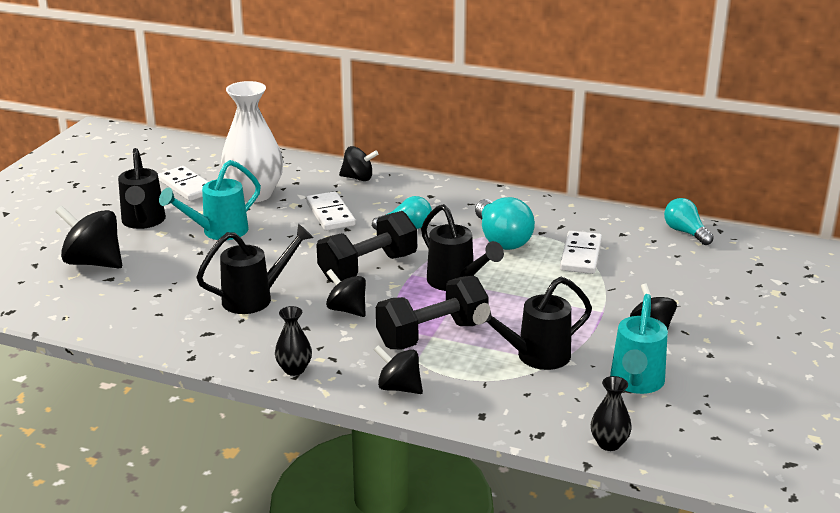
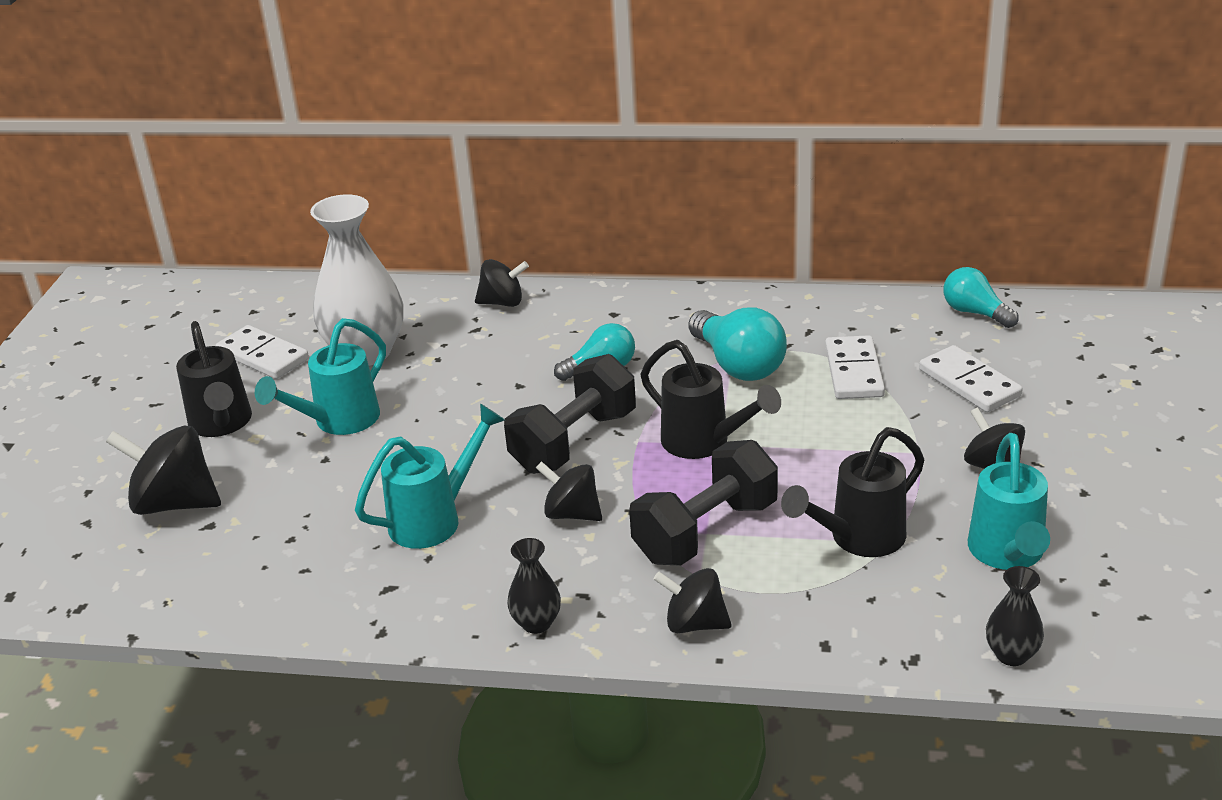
camera: 10 degrees left, 5 degrees up
black watering can [196,224,313,314] -> turquoise watering can [355,404,505,549]
white domino [306,191,356,231] -> white domino moved to [919,345,1023,412]

